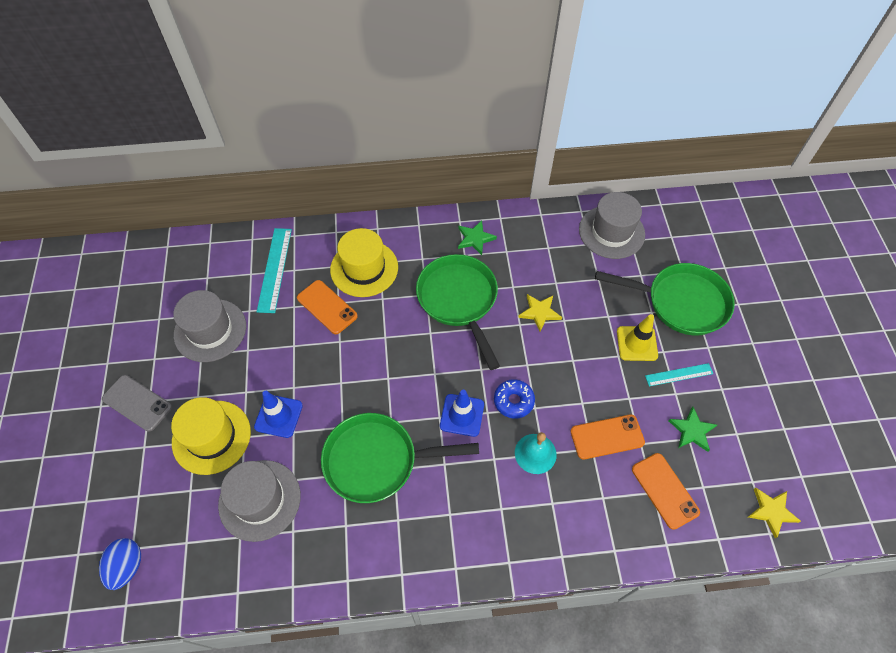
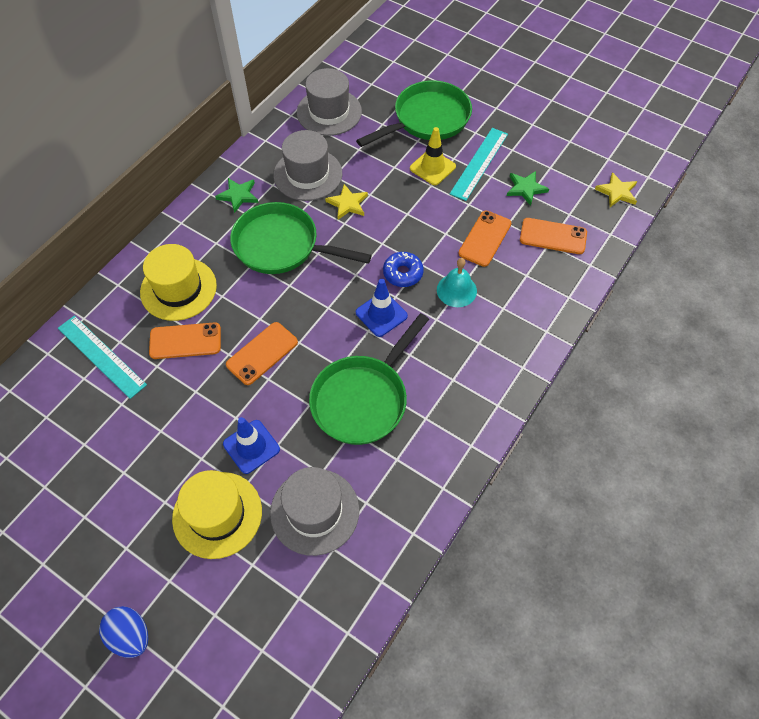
camera: 50 degrees left, 0 degrees up
blue egg [99,538,141,590] -> blue egg moved to [99,606,148,658]
grey phone [102,375,172,432] -> none
grey hat [173,290,246,362] -> grey hat moved to [273,130,342,201]
turquoise ruler [645,363,713,386] -> turquoise ruler [450,128,508,201], size x1.62
none -> orange phone [226,322,298,385]

